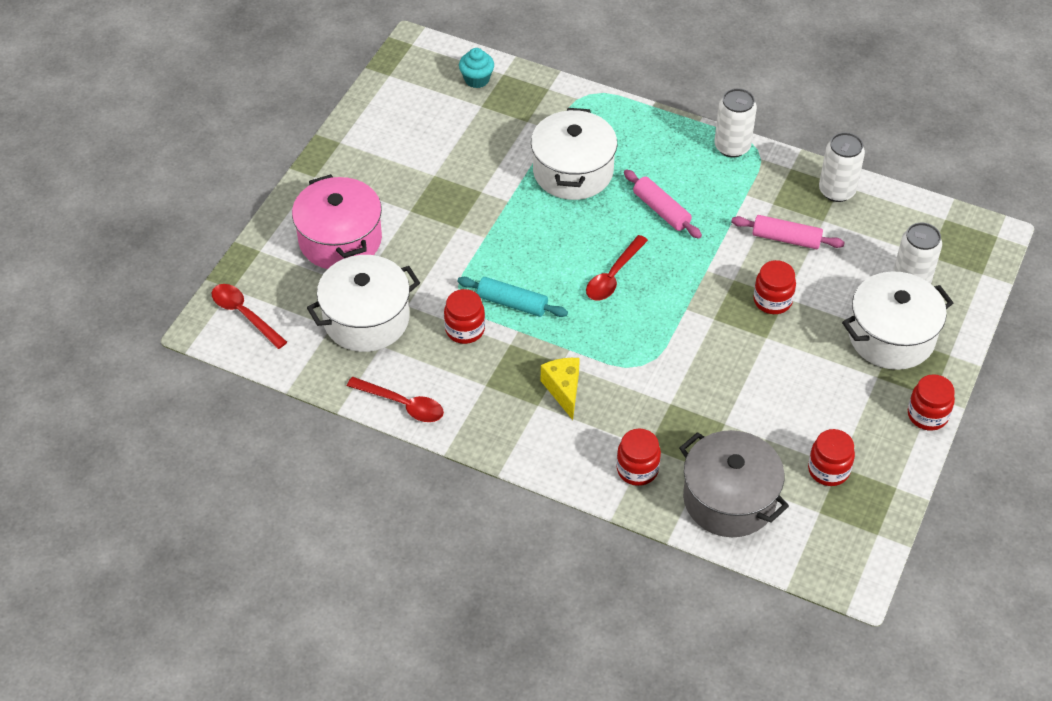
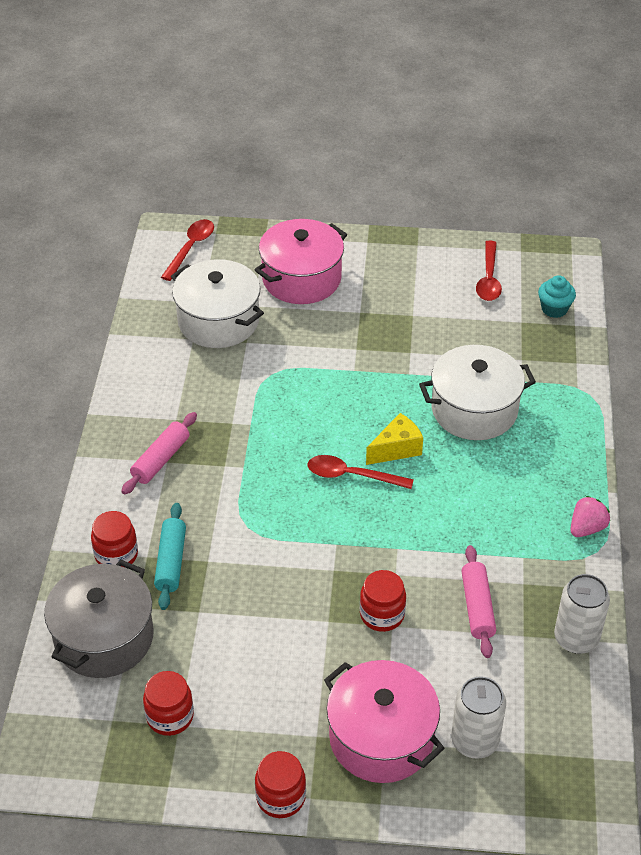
camera: 70 degrees right, 5 degrees down
red spoon [347,377,444,422] -> red spoon moved to [476,240,502,301]
red jar [444,289,485,344] -> none
turquoise rolling pin [457,277,568,317] -> turquoise rolling pin moved to [154,503,186,610]
yellow cheese [541,358,580,420] -> yellow cheese moved to [366,413,423,465]
pink rolling pin [624,170,702,239] -> pink rolling pin moved to [121,412,197,495]
white can [714,88,757,157] -> pink strawberry [571,496,610,537]
white pot [842,271,953,370] -> pink pot [324,660,445,783]

